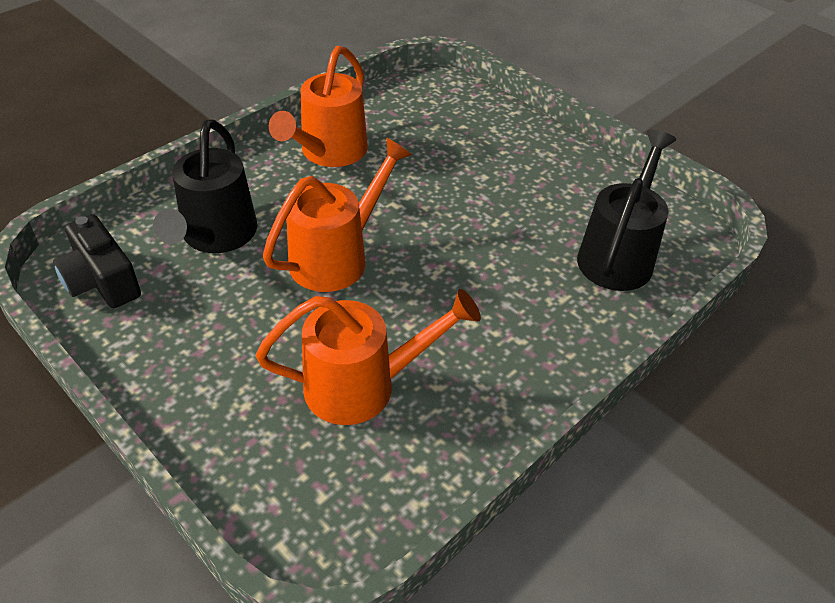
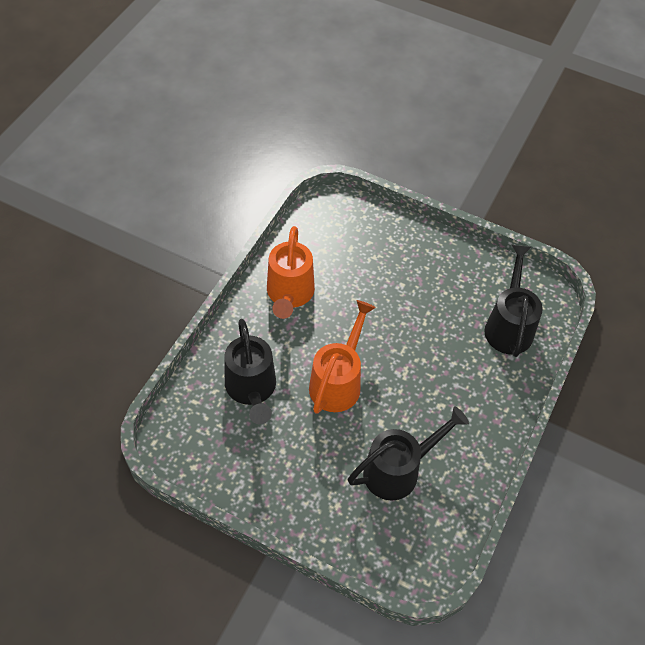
camera: 20 degrees left, 10 degrees up
black camera [53,214,141,308] -> none
orange watering can [256,289,481,425] -> black watering can [348,406,469,501]

